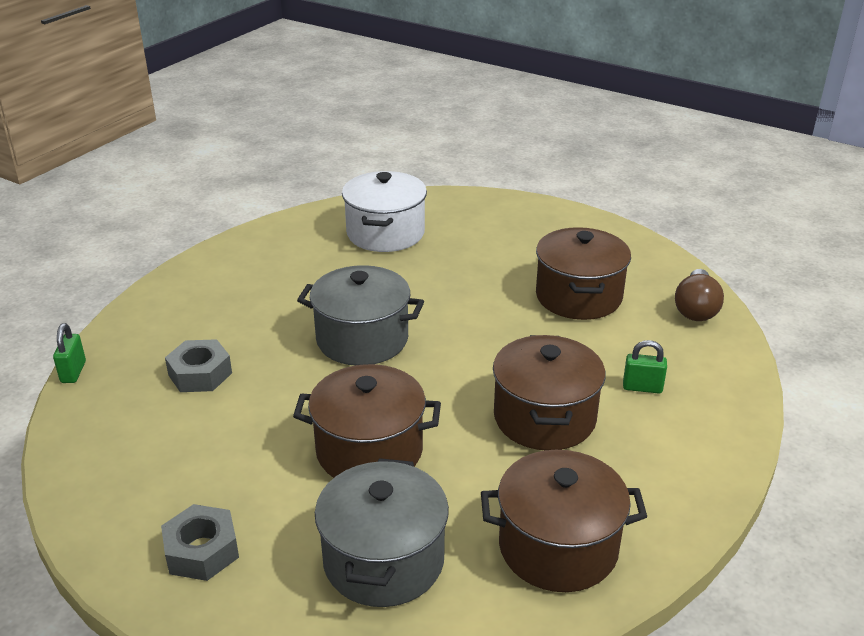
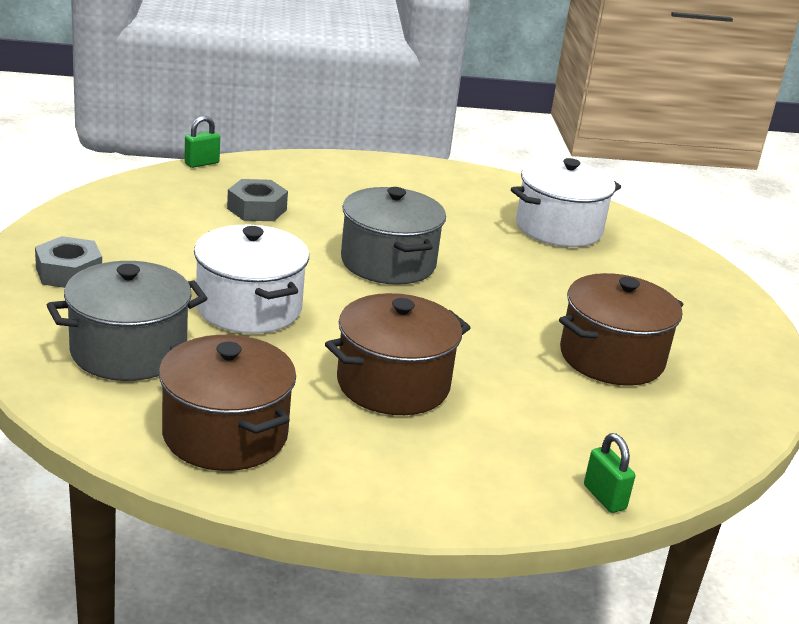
camera: 50 degrees right, 5 degrees down
brown pot [293,364,441,478] -> white pot [194,225,309,334]
green padlock [623,340,667,393] -> green padlock moved to [584,433,635,513]
brown light bulb [675,269,724,321] -> none

